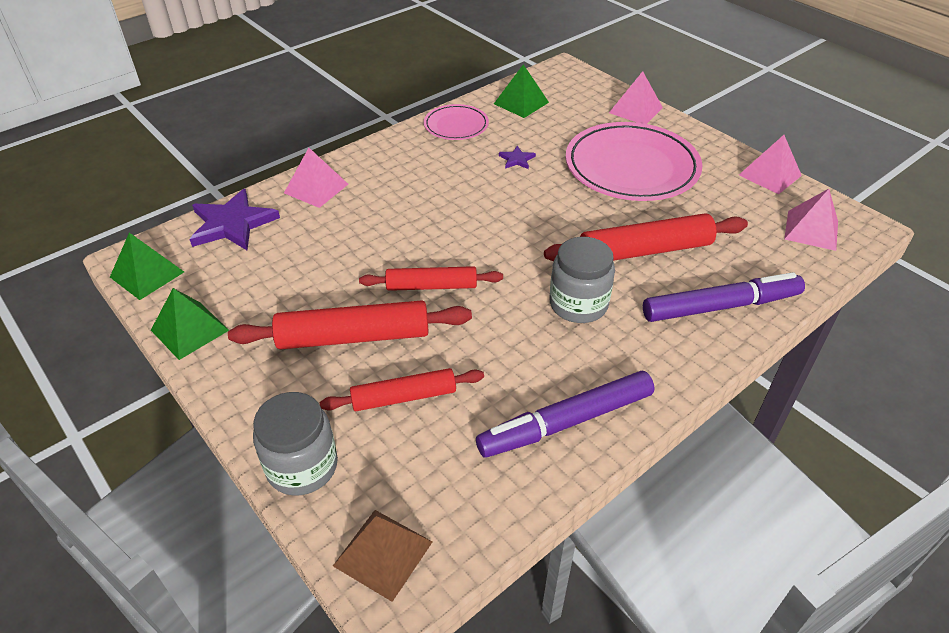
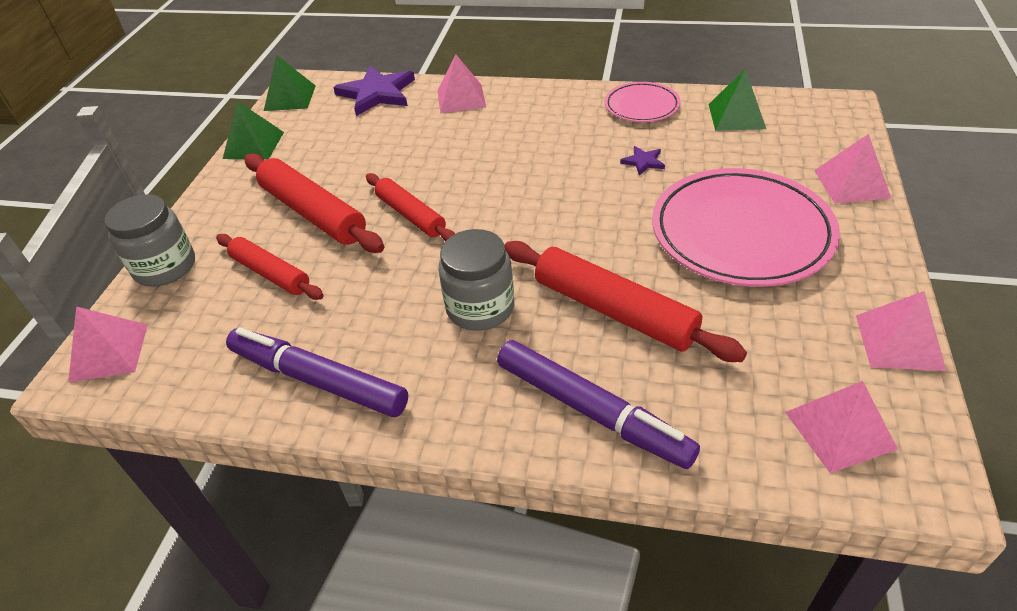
camera: 55 degrees right, 0 degrees up
brown pyramid [333,510,432,602] -> pink pyramid [68,306,148,383]

